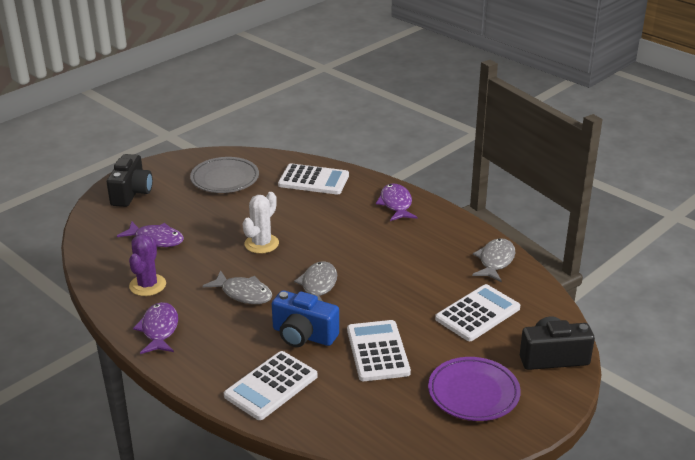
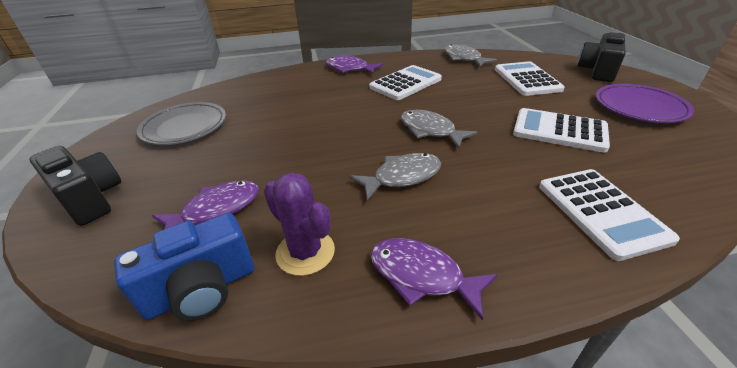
camera: 55 degrees left, 5 degrees up
white cactus [242,192,279,254] -> none
blue camera [272,290,339,347] -> blue camera moved to [114,213,254,321]
white calculator [278,164,349,195] -> white calculator moved to [369,65,442,100]

